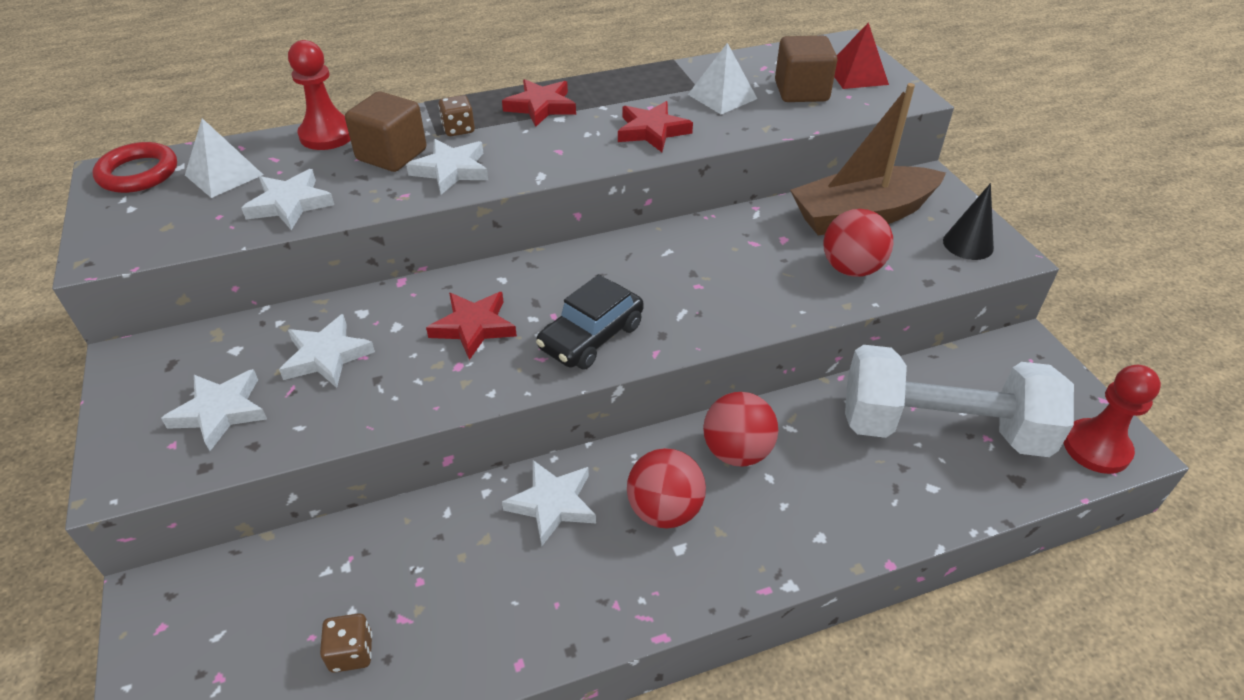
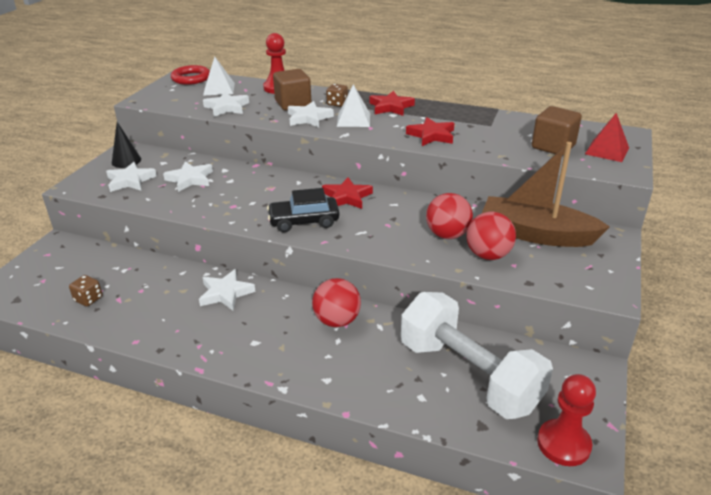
camera: 40 degrees right, 10 degrees down
red star [426,292,517,360] -> red star moved to [322,177,373,209]
red ball [627,448,706,528] -> red ball moved to [426,193,473,239]
white pyramid [688,43,757,114] -> white pyramid moved to [337,84,370,127]
black cone [943,183,994,260] -> black cone moved to [112,122,141,168]

